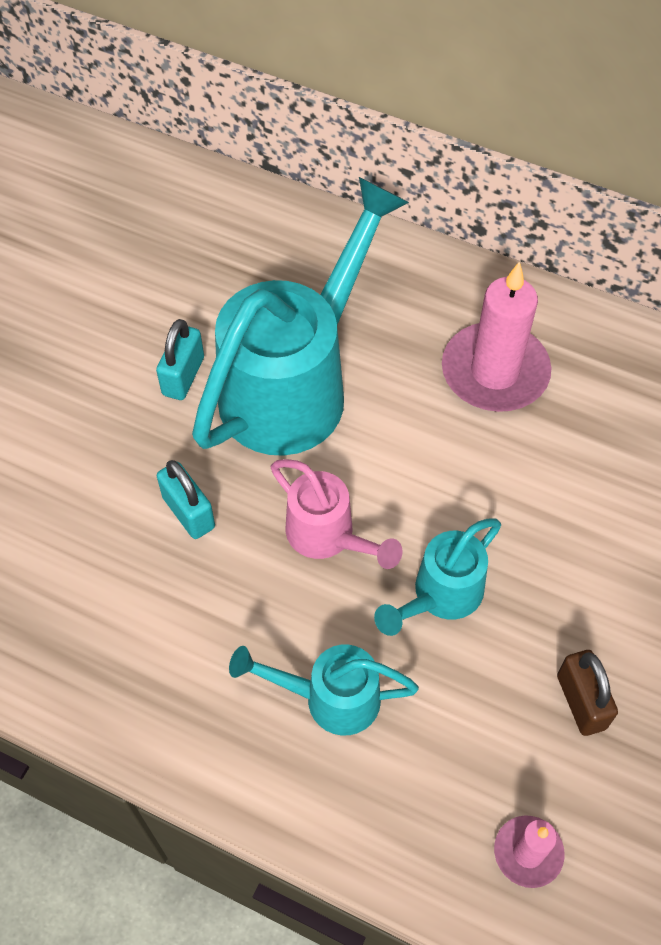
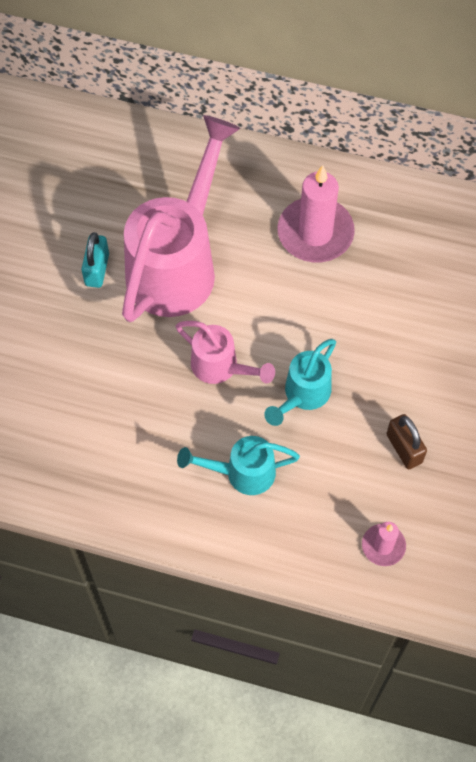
camera: 10 degrees left, 5 degrees up
turquoise padlock [157,460,215,539] -> none
turquoise watering can [192,177,409,456] -> pink watering can [122,115,240,322]

